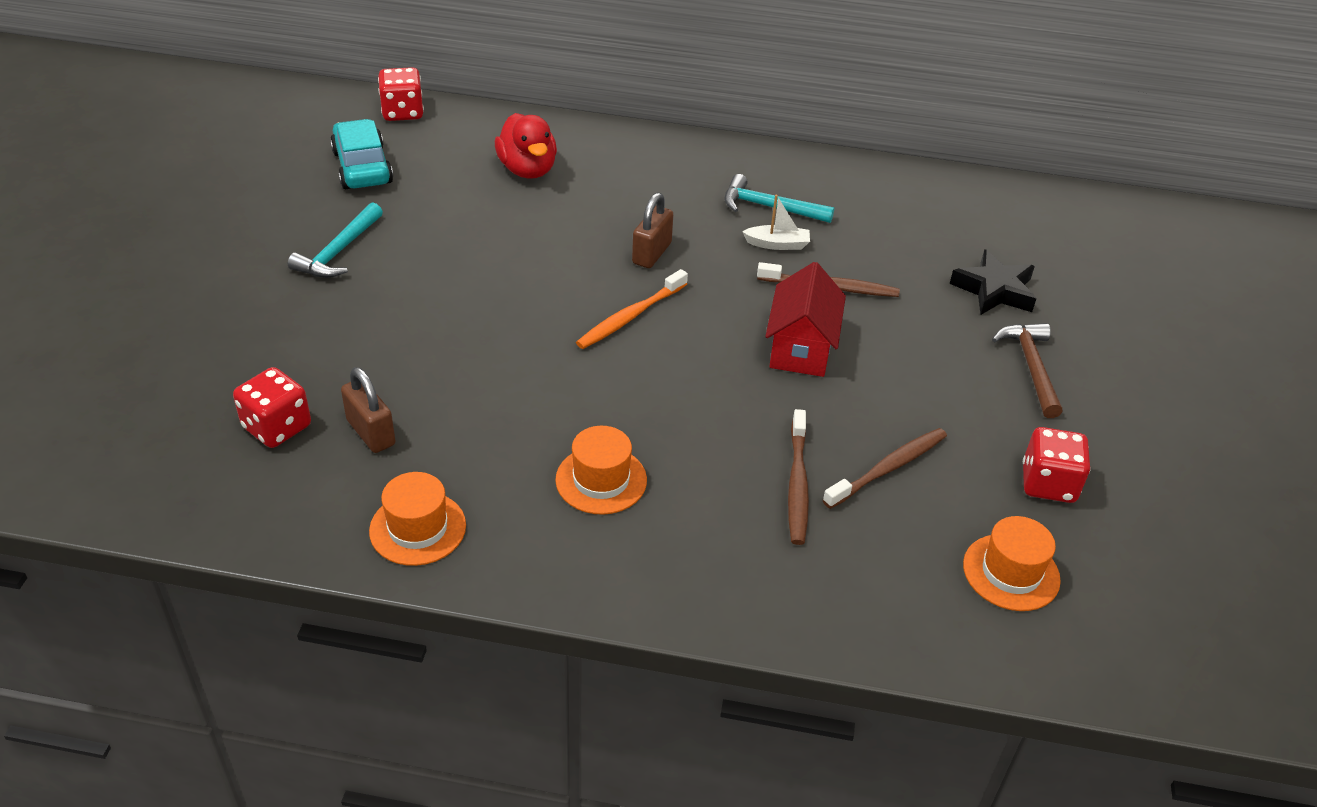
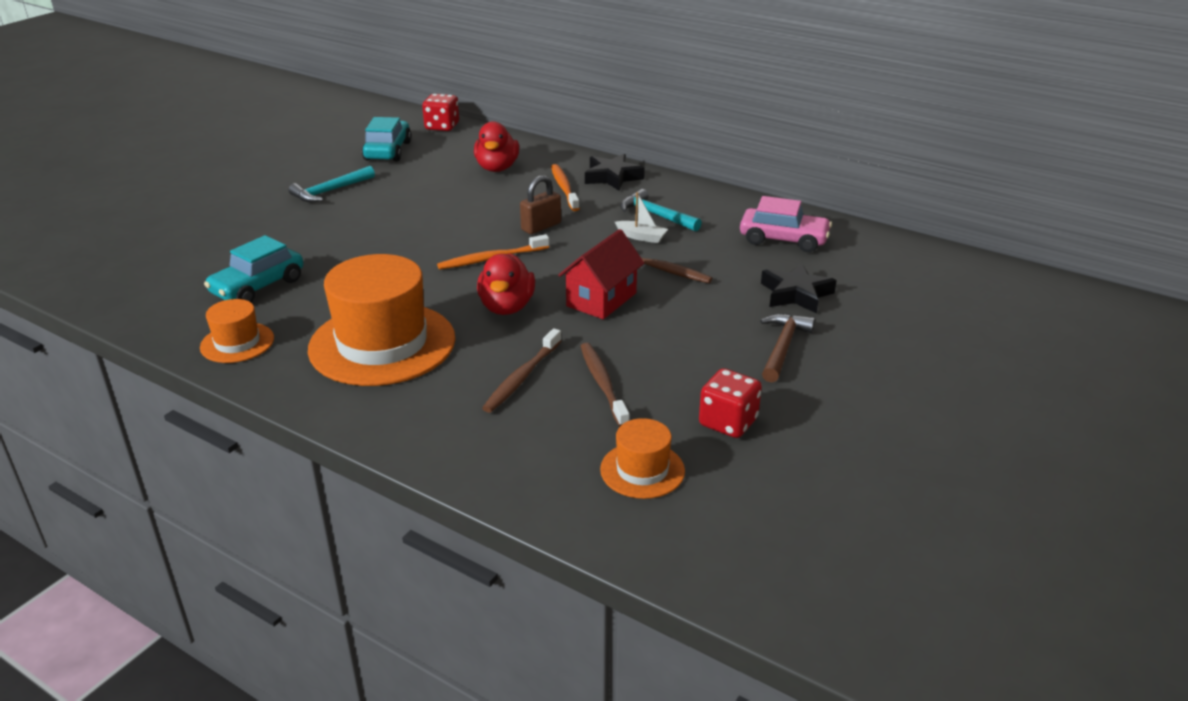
camera: 25 degrees right, 10 degrees down
red dice [233,367,311,448] -> none
brown padlock [341,367,395,453] -> turquoise car [204,235,303,303]
orange hat [555,426,647,515] -> orange hat [308,254,455,386], size x2.03
brown toothbrush [823,428,947,509] -> brown toothbrush turned 90 degrees counterclockwise [581,343,629,427]
none -> red duck [477,253,535,315]
none -> orange toothbrush [551,164,580,211]
none -> black star [585,154,645,191]
none -> pink car [740,196,832,252]

